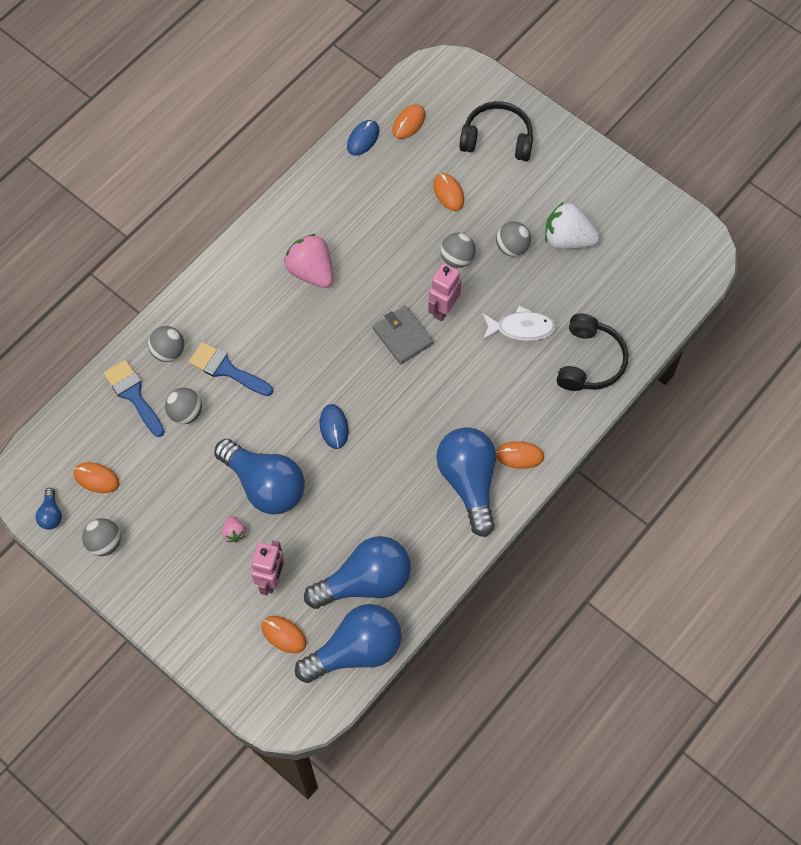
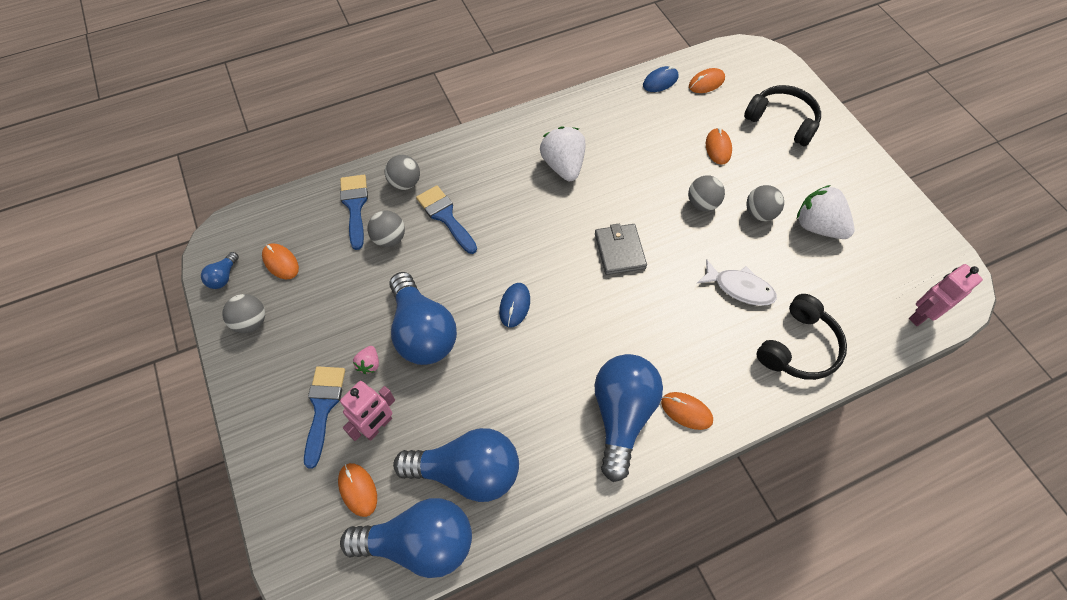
camera: 25 degrees right, 5 degrees down
pink strawberry [284,234,333,288] -> white strawberry [540,126,585,181]
pink robot [428,263,462,321] -> pink robot moved to [909,264,983,326]
none -> blue brush [304,366,345,469]

